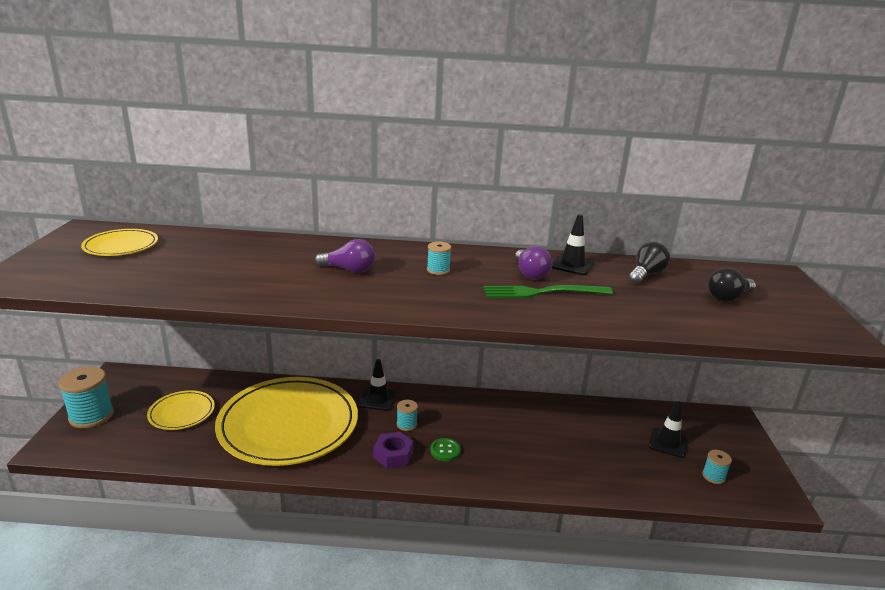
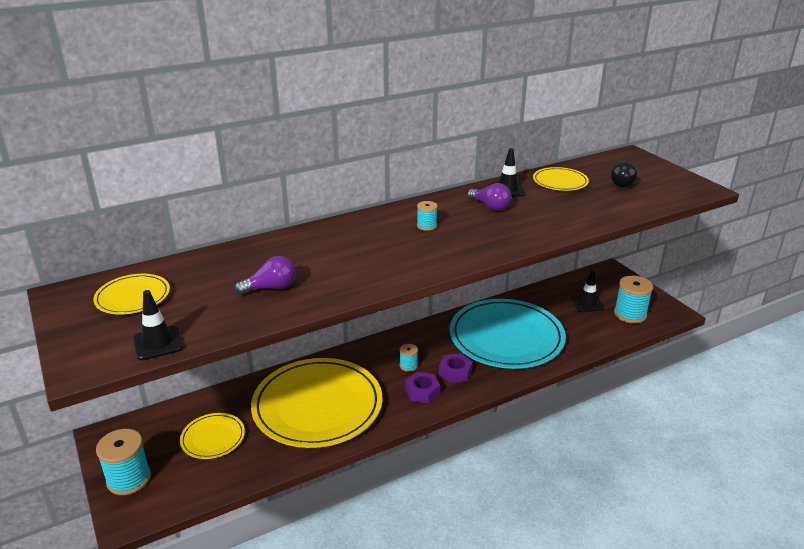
camera: 30 degrees left, 5 degrees up
purple light bulb [315,239,375,273] -> purple light bulb moved to [235,256,295,295]
black traffic cone [359,359,397,411] -> black traffic cone moved to [133,290,183,360]
green button [430,438,461,461] -> purple nut [439,354,473,383]
green fork [484,285,613,298] -> none
black light bulb [629,242,670,284] -> yellow plate [533,167,589,191]
turquoise spool [702,450,732,484] -> turquoise spool [614,276,653,323], size x1.92
none -> turquoise plate [450,299,566,369]

